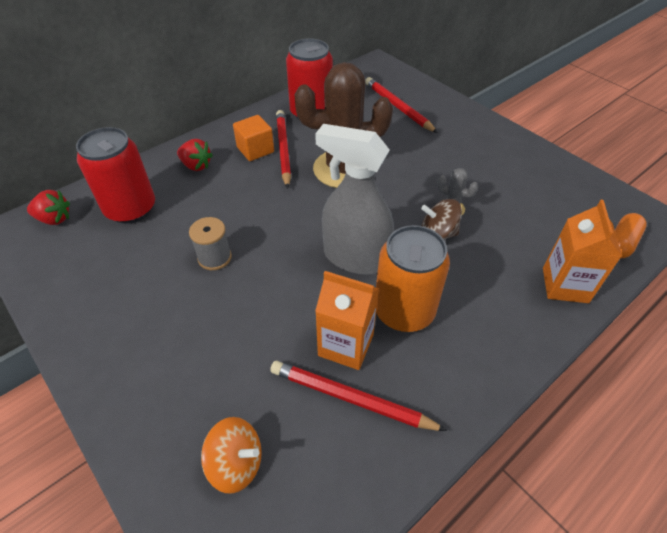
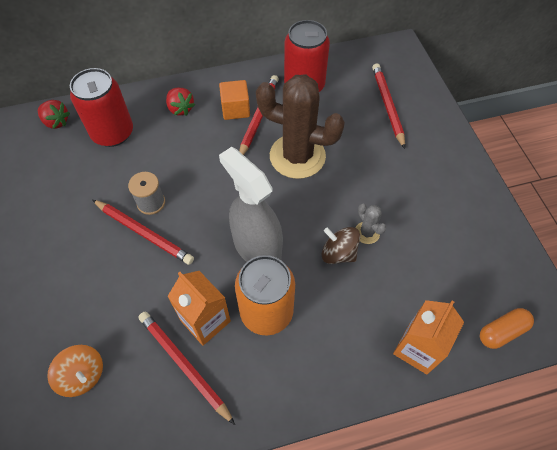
camera: 25 degrees right, 10 degrees up
none -> red pencil [93,200,194,265]

